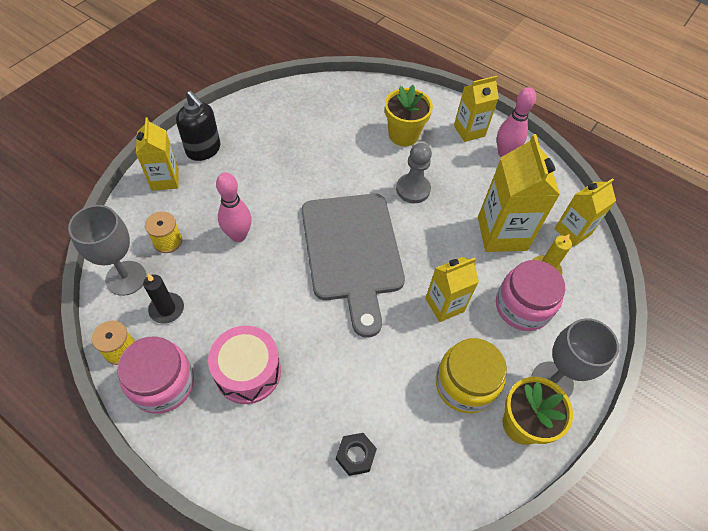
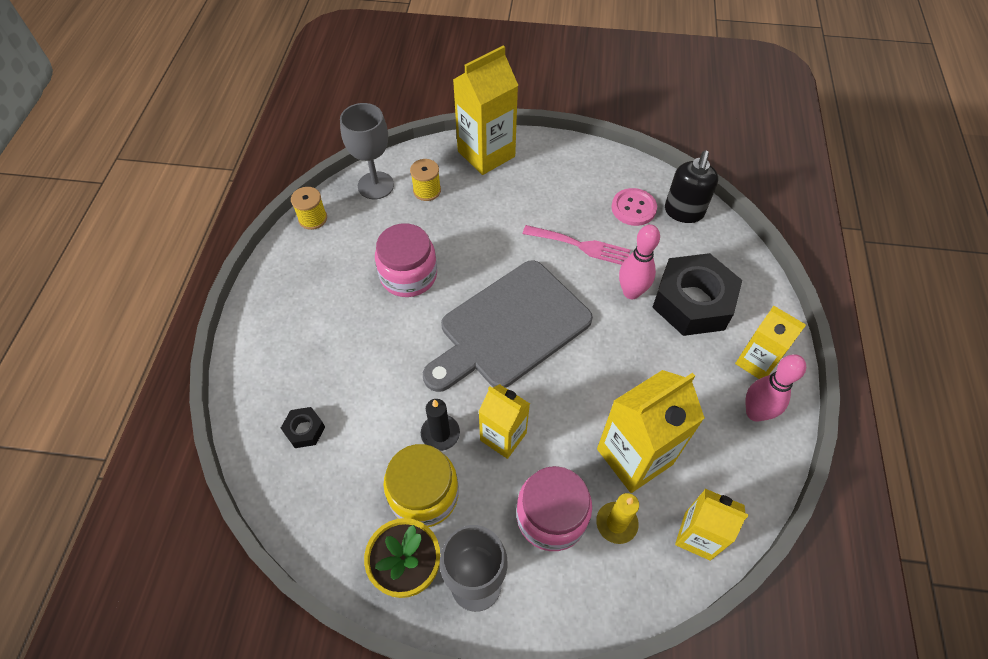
camera: 65 degrees right, 0 degrees up
pink jar [117,336,194,414] -> pink jar moved to [375,223,437,297]
yellow carton [136,117,179,191] -> yellow carton [453,45,518,175], size x1.60
black candle [143,274,184,324] -> black candle moved to [421,399,460,451]
black soap dispenser [176,91,220,161] -> black soap dispenser moved to [665,150,718,223]
pink drum [208,326,281,404] -> none
pink bowling pin [216,172,251,242] -> pink bowling pin moved to [619,224,660,299]
yellow flower pot [385,85,433,146] -> black nut [652,253,742,336]
grey pawn [396,143,432,203] -> none
none -> pink fork [523,225,630,265]
none -> pink button [612,188,657,226]

